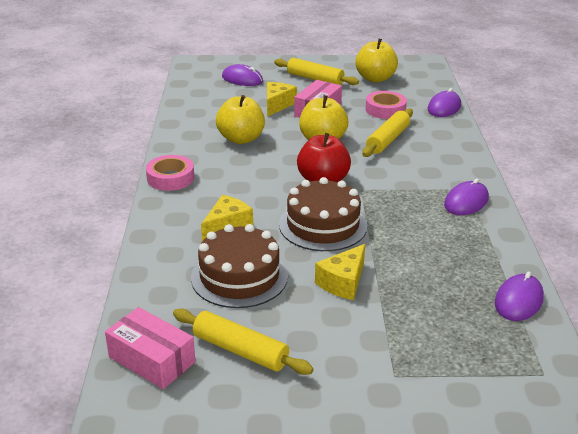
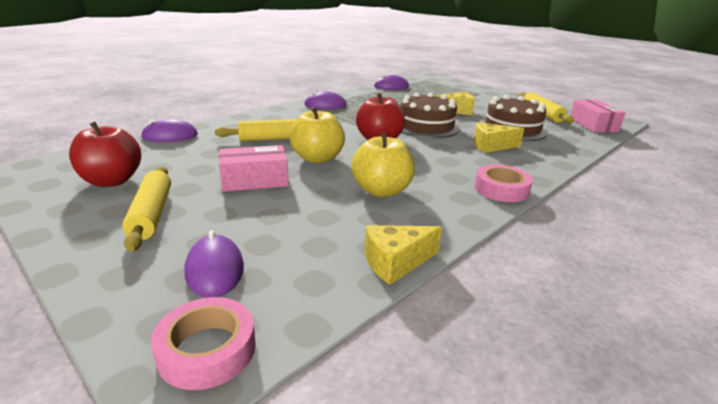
camera: 135 degrees left, 5 degrees down
yellow cheese [267,82,297,117] -> yellow cheese moved to [365,225,442,285]
yellow apple [355,39,398,82] -> red apple [69,122,141,187]
pink tape [365,91,407,119] -> pink tape moved to [151,297,256,390]

